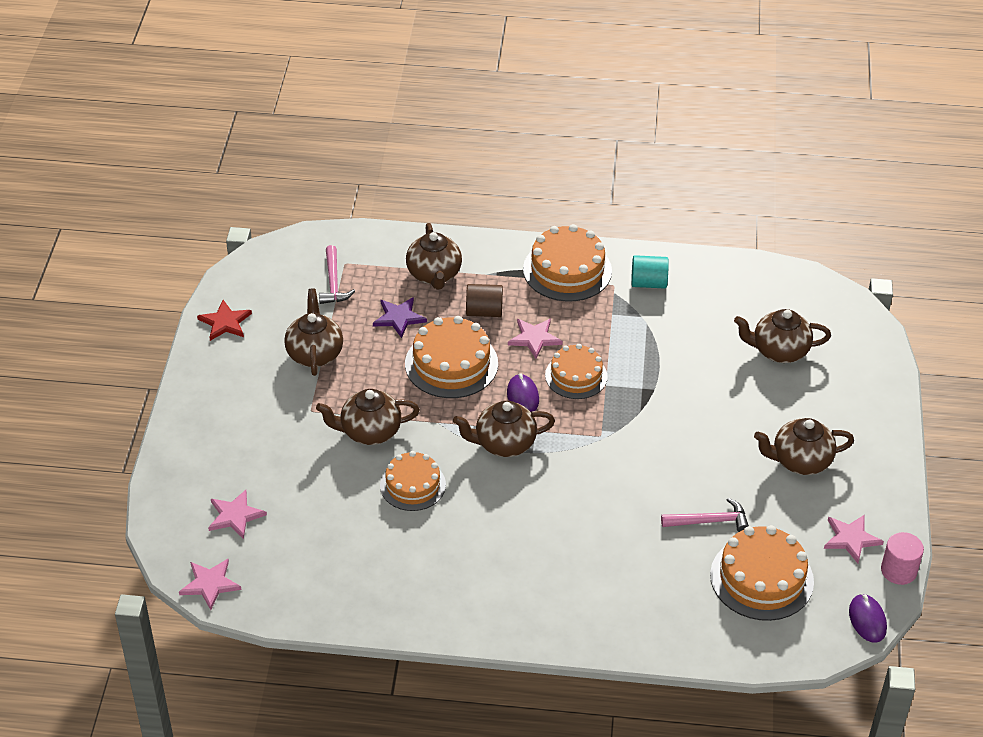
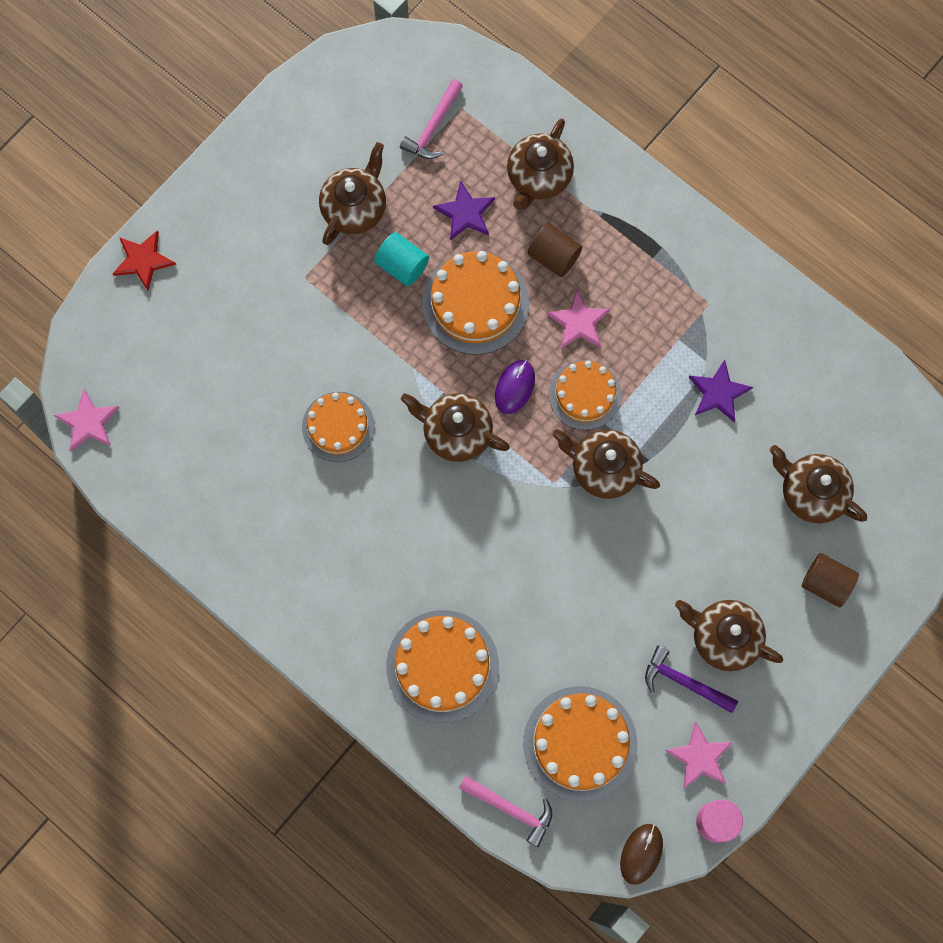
camera: 35 degrees right, 30 degrees up
red star [197,300,252,341] -> red star moved to [113,230,176,291]
pink star [208,490,267,539] -> none
brown teapot [316,389,420,445] -> brown teapot moved to [552,429,660,499]
orange cake [523,224,612,302] -> orange cake moved to [386,610,499,723]
turquoise cylinder [631,255,669,289] -> turquoise cylinder moved to [374,232,429,286]
pink hammer [661,498,749,532] -> pink hammer moved to [459,776,552,847]
purple mouse [849,594,887,643] -> brown mouse [620,824,663,885]
none -> purple hammer [645,645,738,713]
none -> purple star [689,360,753,422]
none -> brown cylinder [801,553,859,608]

